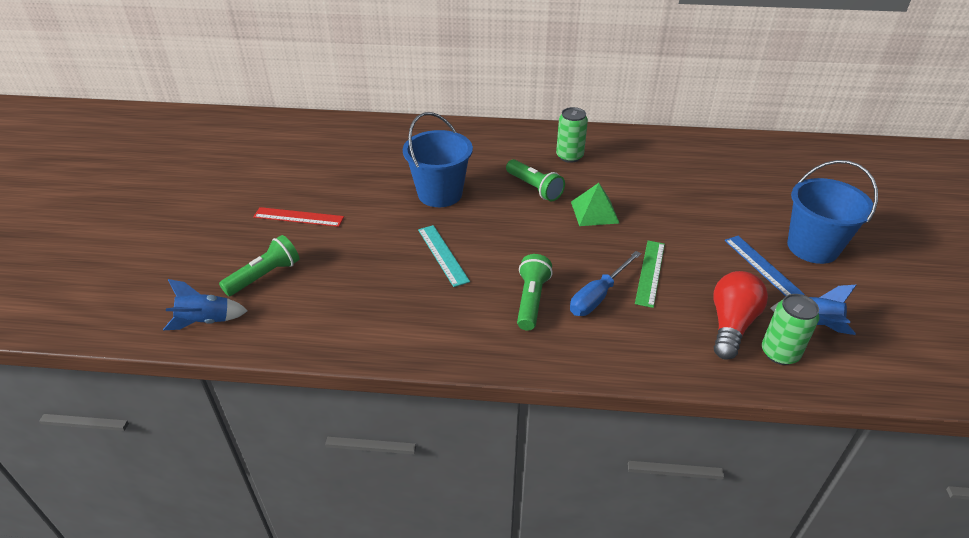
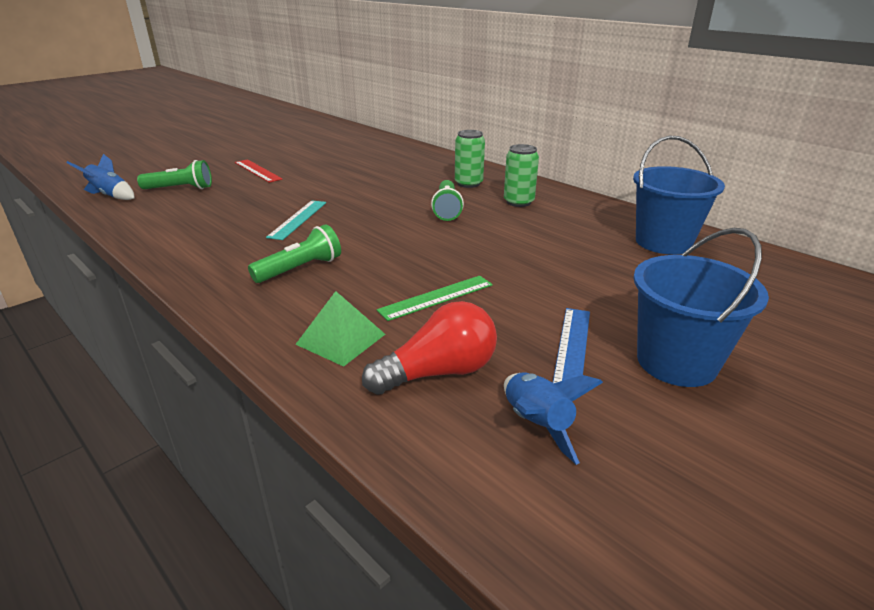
camera: 40 degrees right, 10 degrees down
blue bucket [403,112,473,207] -> blue bucket moved to [633,135,725,255]
blue screwdriver [570,251,641,316] -> none
green pyramid [571,183,619,226] -> green pyramid moved to [295,291,385,367]
green can [762,294,820,365] -> green can moved to [455,130,485,188]

